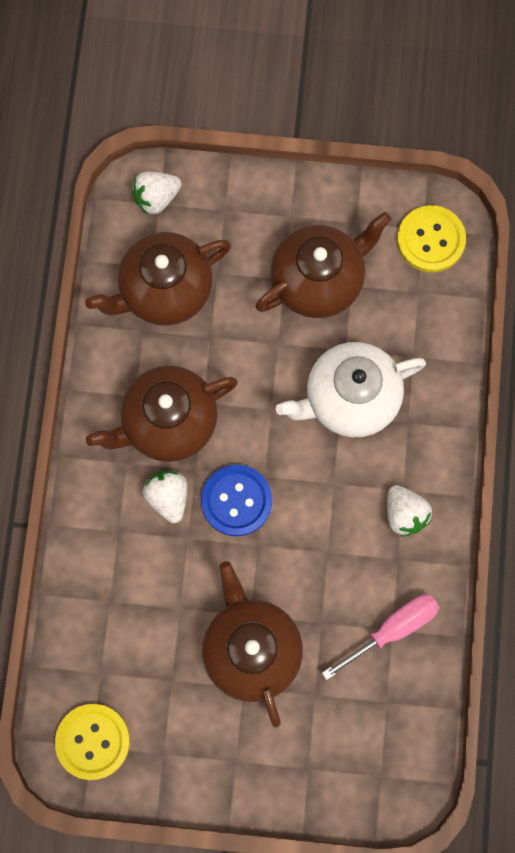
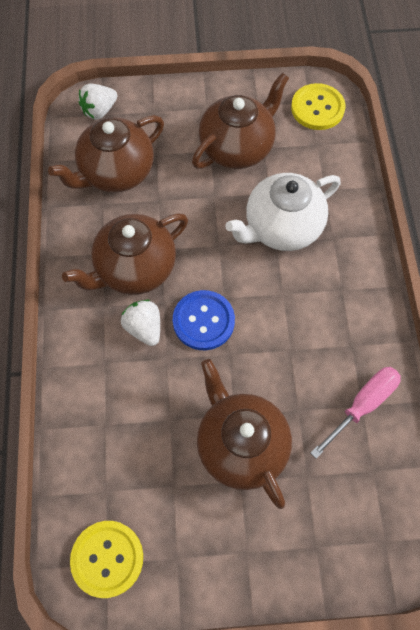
camera: 10 degrees left, 10 degrees down
white strawberry [387,485,432,537] -> none

